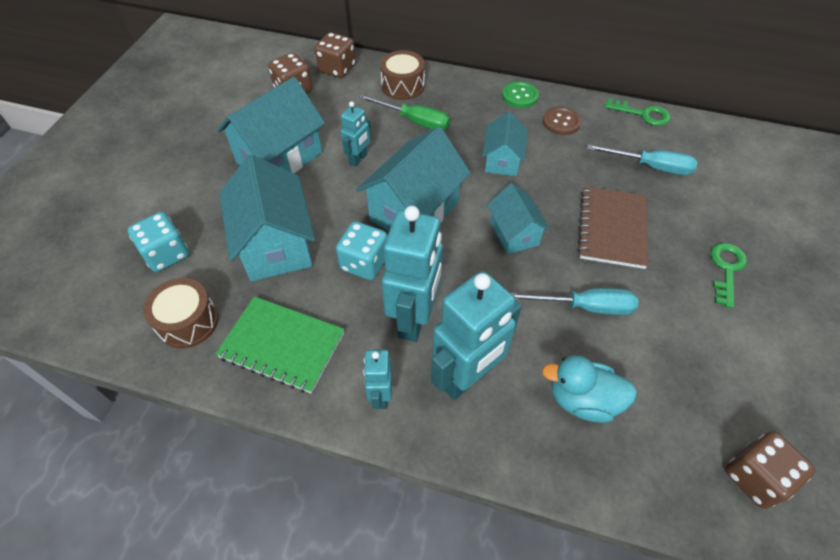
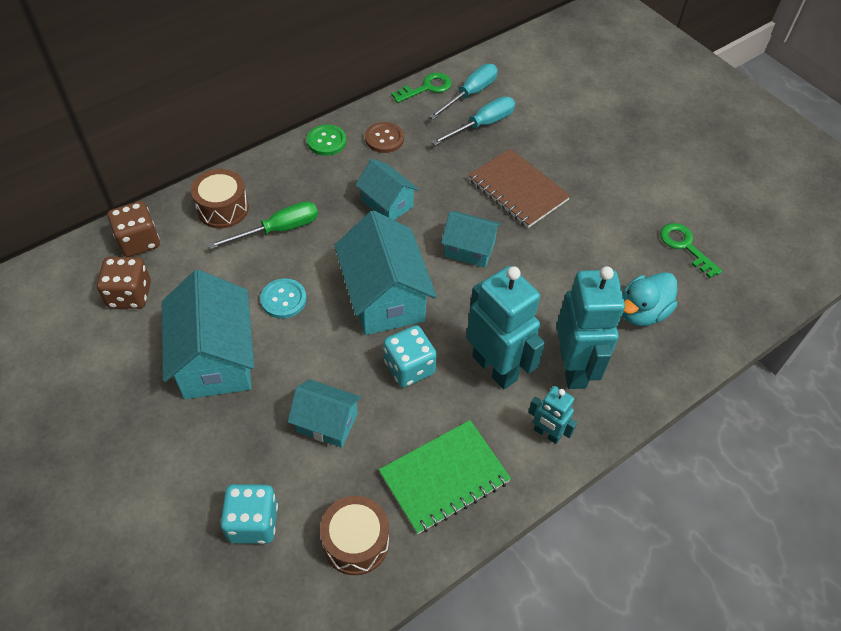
camera: 55 degrees left, 0 degrees up
turquoise house [219,155,315,281] -> turquoise house [288,379,361,448], size x0.58
turquoise robot [340,101,371,167] -> turquoise button [260,278,307,319]
turquoise screwdriver [511,288,638,315] -> turquoise screwdriver moved to [429,64,498,119]
green key [711,243,747,308] -> green key moved to [660,223,722,278]
brown dice [725,431,815,509] -> none

